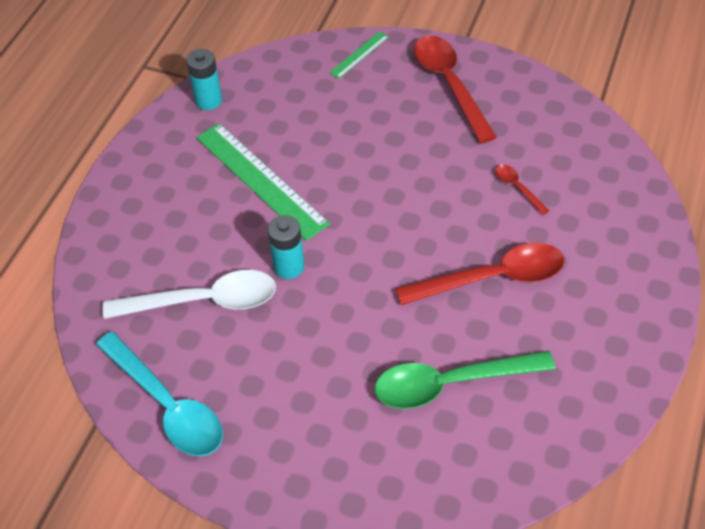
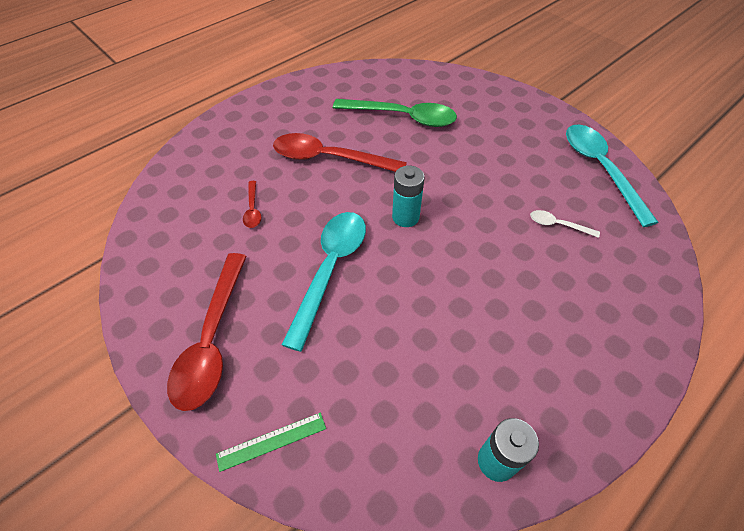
camera: 155 degrees left, 0 degrees up
white spoon [103,270,276,319] -> white spoon [530,210,600,238], size x0.45
green ruler [196,123,330,241] -> none
turquoise battery [268,215,304,279] -> turquoise battery moved to [392,166,425,227]
none -> turquoise spoon [281,212,366,352]

